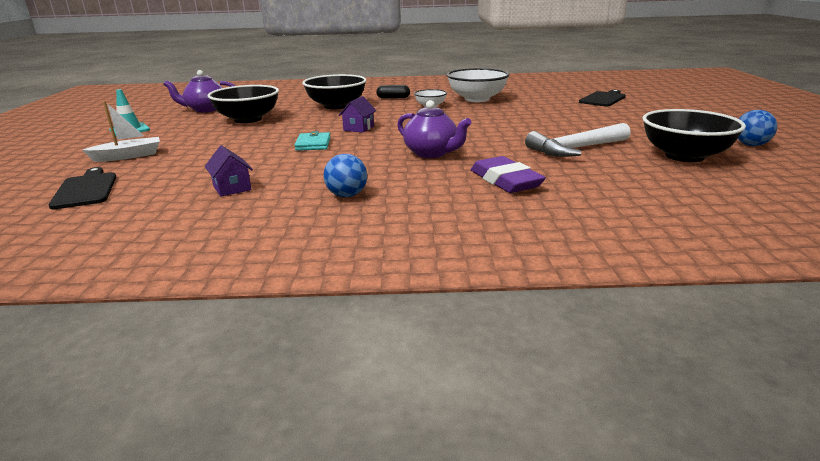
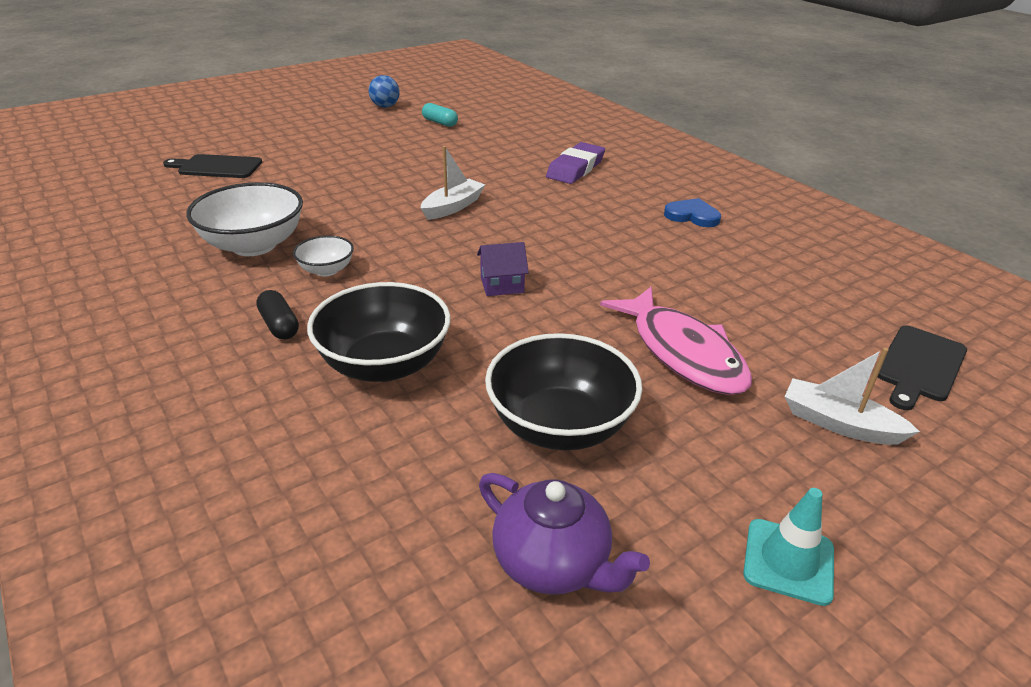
camera: 125 degrees left, 10 degrees up
purple house [205,145,253,197] -> none
turquoise wallet [295,131,331,151] -> none
blue ball [324,154,367,197] -> blue heart [664,198,721,227]
purple teapot [397,100,472,158] -> none
white hammer [525,123,631,157] -> none
black bowl [642,109,746,162] -> turquoise capsule [422,103,458,127]
none -> white boat [421,146,485,220]
none -> pink fish [600,287,752,395]

